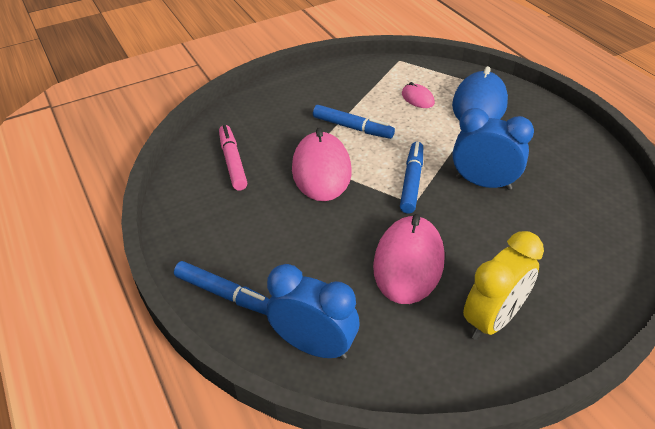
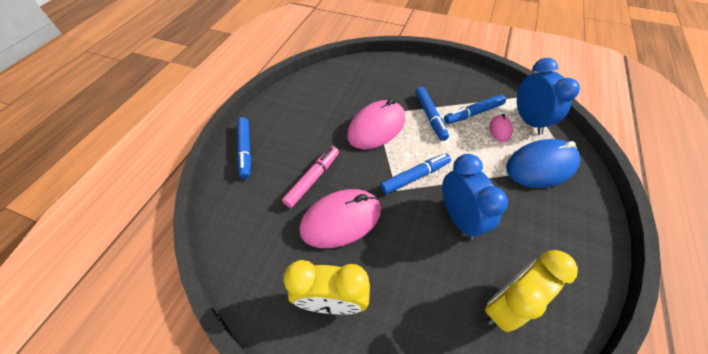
camera: 50 degrees right, 10 degrees up
pink marker [219,125,247,191] -> pink marker moved to [282,146,339,208]
blue clock [266,264,359,359] -> blue clock moved to [517,58,580,135]
none -> blue marker [444,94,506,124]
none -> yellow clock [485,250,578,332]

